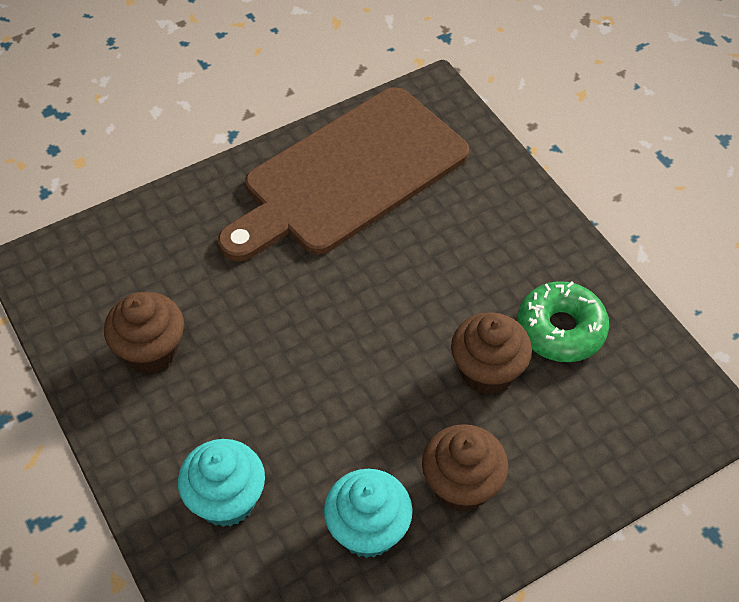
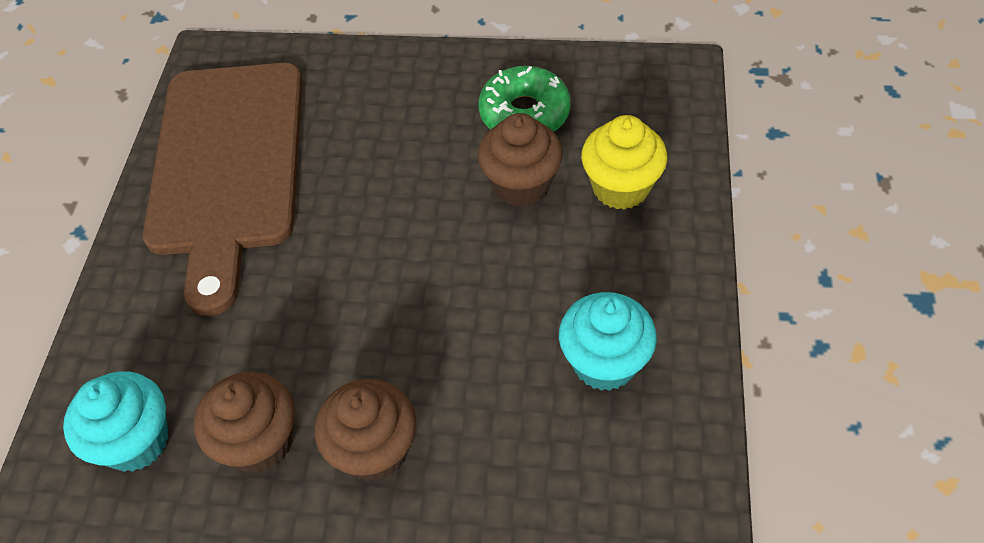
camera: 50 degrees left, 0 degrees up
turquoise cupcake [178,439,265,527] -> turquoise cupcake moved to [63,371,169,472]
brown cupcake [422,424,508,512] -> brown cupcake moved to [315,379,416,481]
none -> yellow cupcake [581,115,667,210]

